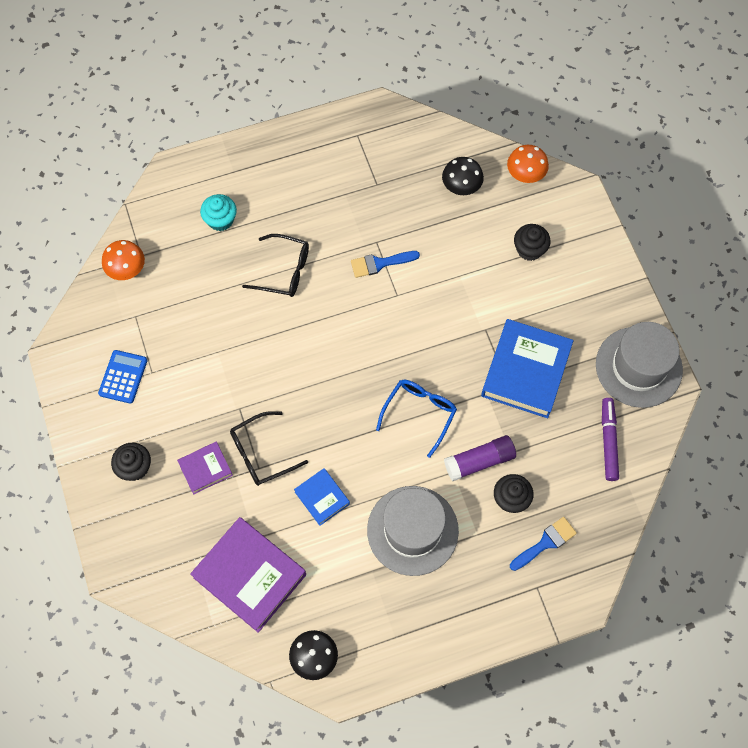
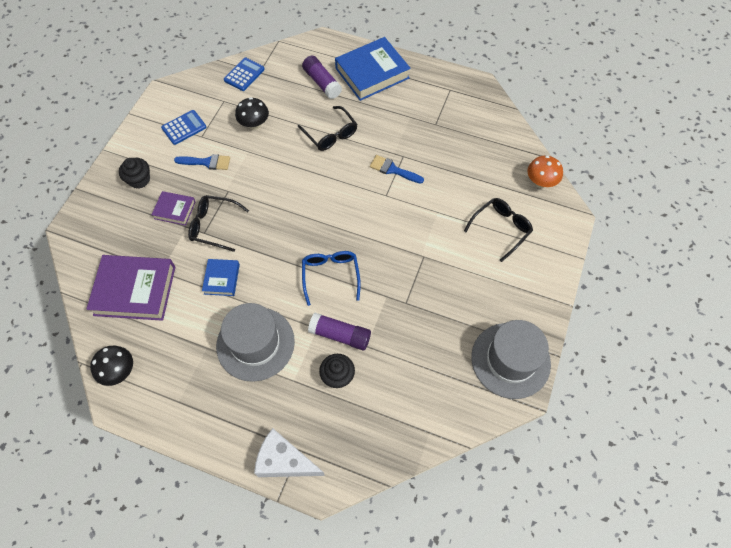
camera: 40 degrees right, 5 degrees down
orange mushroom [102,240,145,280] -> blue calculator [224,58,265,91]
purple book [190,517,306,633] -> purple book turned 75 degrees counterclockwise [86,255,175,321]
turquoise cupcake [200,194,237,231] -> purple glue stick [302,56,342,99]
blue glasses [376,380,457,458] -> blue glasses turned 75 degrees counterclockwise [302,251,361,306]
black mushroom [442,157,484,195] -> black mushroom moved to [235,97,269,130]
blue book [481,319,574,418] -> blue book moved to [335,37,411,101]
blue brush [510,517,577,571] -> blue brush moved to [174,154,230,170]
black cupcake [514,224,551,261] -> black glasses [464,198,533,262]
purple marker [602,398,619,481] -> none
none -> white cheese [254,428,325,477]

